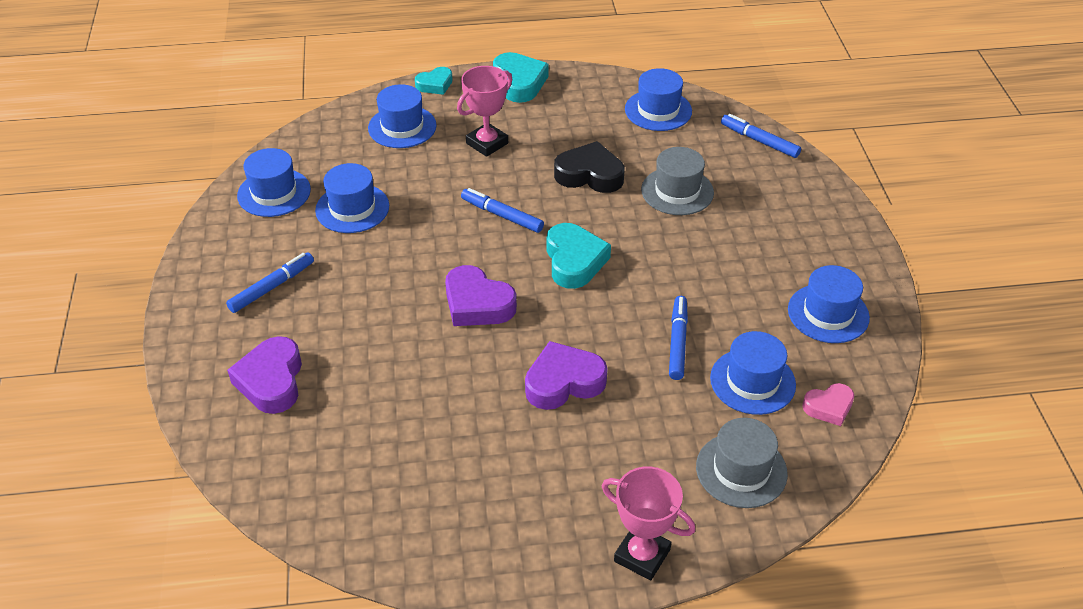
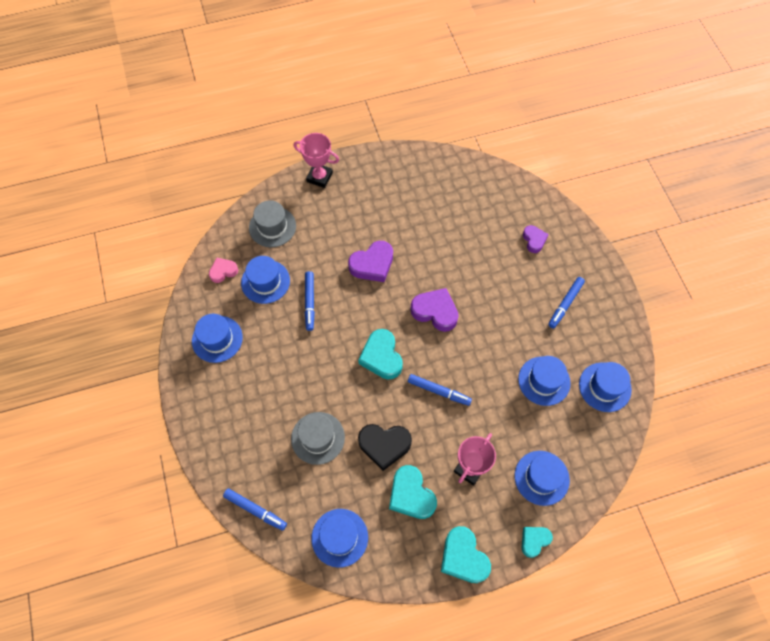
camera: 170 degrees right, 20 degrees up
purple heart [227,336,302,414] -> purple heart [523,225,549,253], size x0.61
none -> turquoise heart [389,465,437,519]

